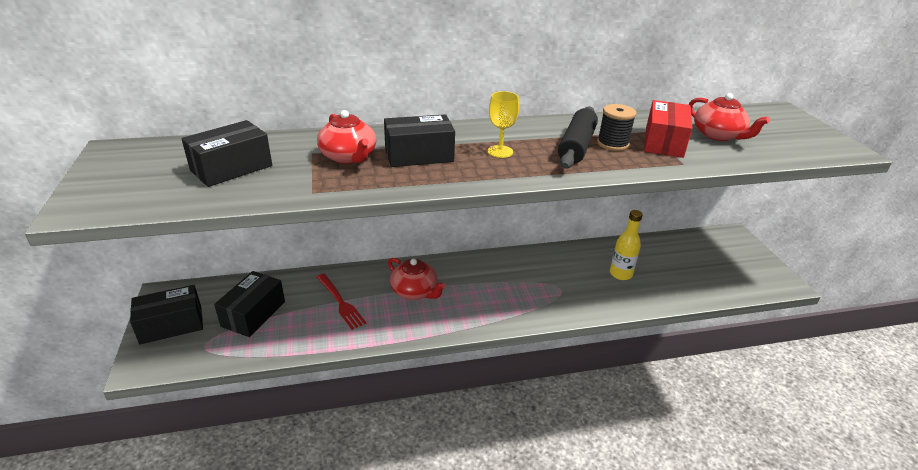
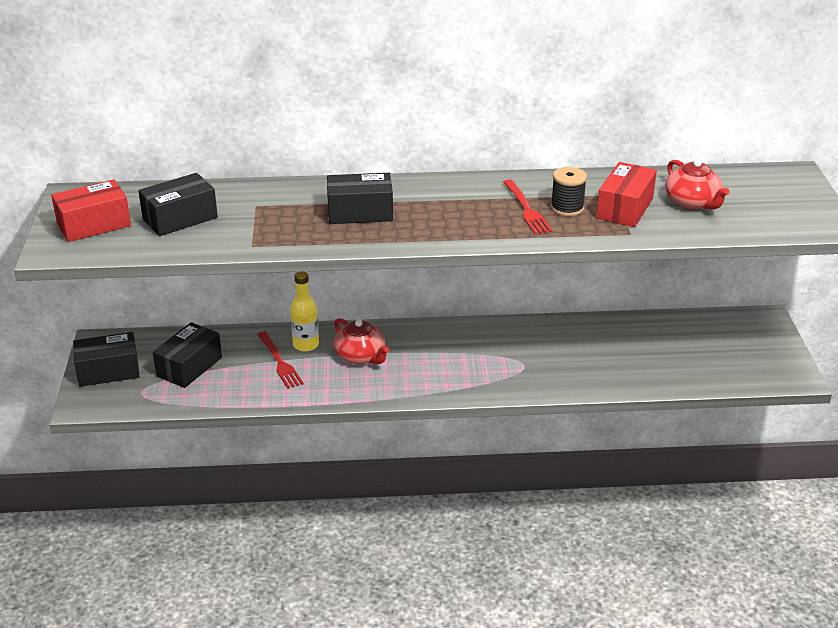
camera: 10 degrees right, 0 degrees up
red teapot [317,110,376,164] -> none
yellow goblet [488,91,519,158] -> none
black rolling pin [558,106,598,169] -> red fork [503,179,552,234]
yellow bottle [610,210,643,280] -> yellow bottle moved to [290,272,319,352]
none -> red box [51,179,131,242]

